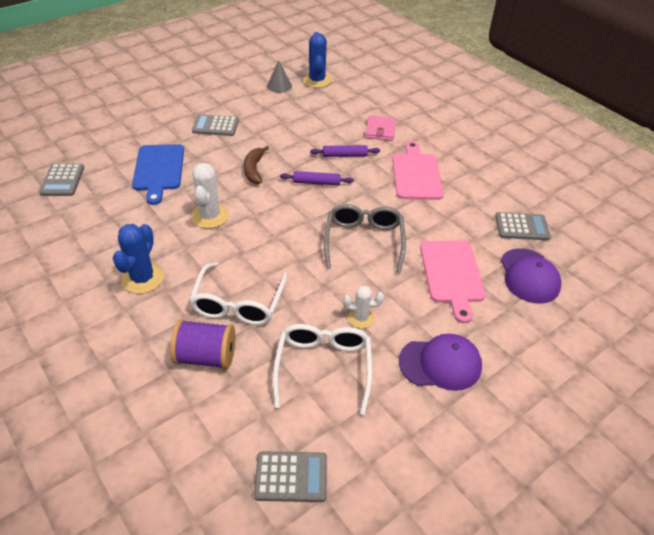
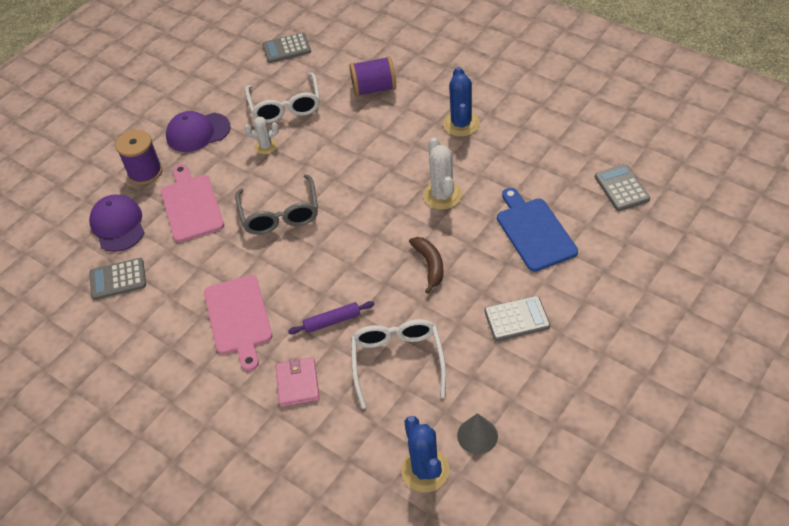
camera: 170 degrees right, 5 degrees up
white glasses [189,262,287,325] -> white glasses moved to [351,319,446,409]
purple rolling pin [280,171,354,186] -> none
none -> purple spool [116,130,162,185]

